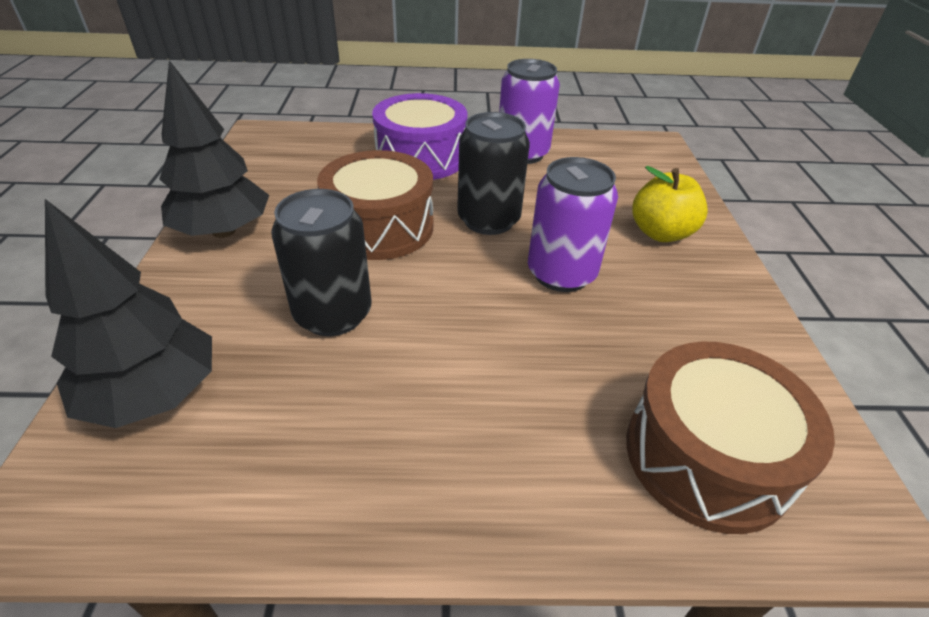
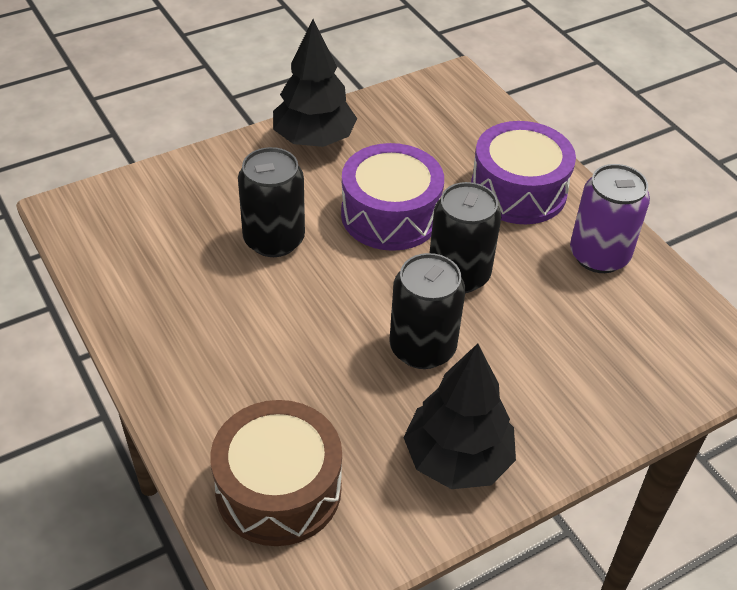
camera: 60 degrees right, 5 degrees up
black tree [45,199,212,428] -> black tree moved to [403,343,516,489]
brown drum [317,150,433,260] -> purple drum [341,143,444,251]
purple can [528,157,618,292] -> black can [389,253,465,369]
yellow apple [632,166,708,242] -> none

